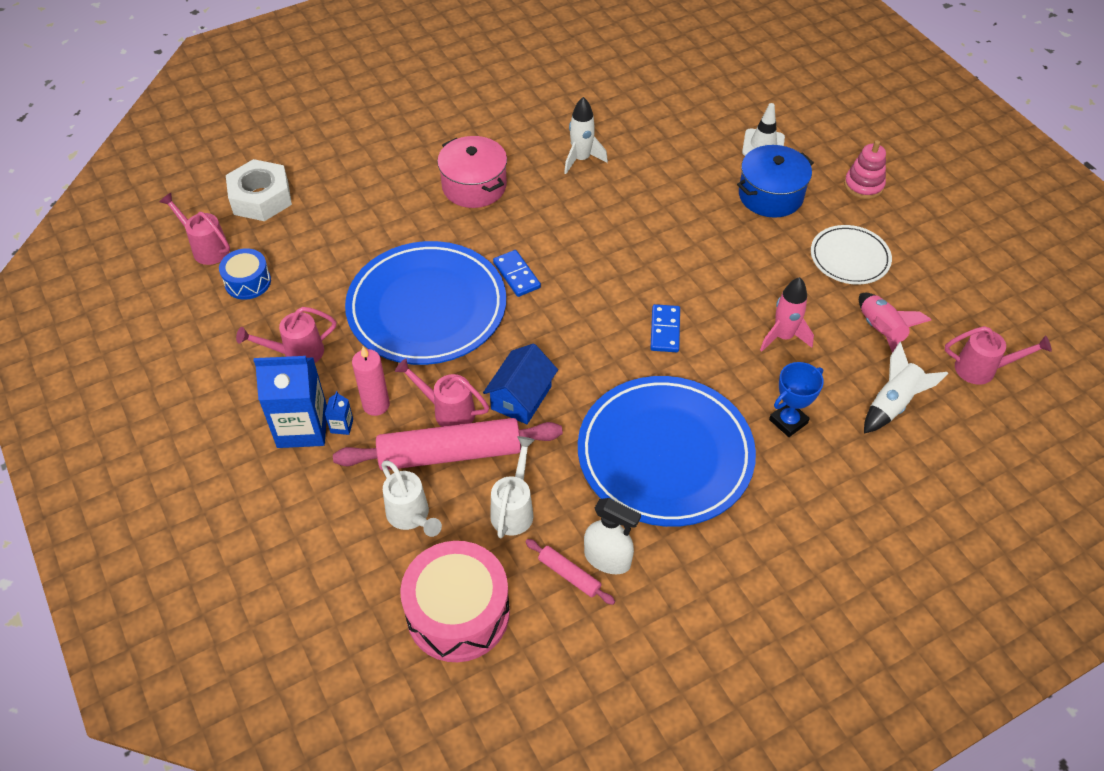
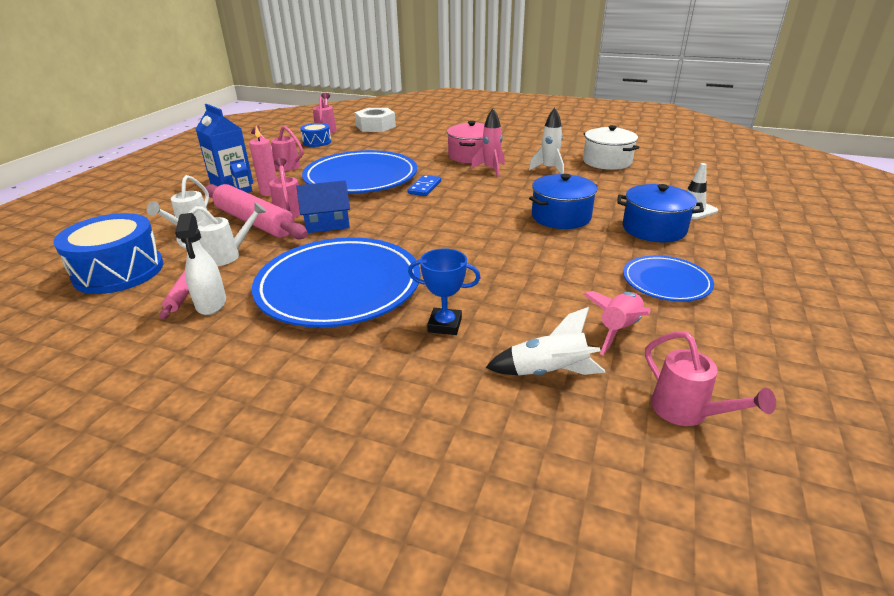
camera: 50 degrees right, 20 degrees down
pink drum [400,541,510,662] -> blue drum [53,213,163,294]
blue domino [650,304,680,352] -> none
pink rocket [760,277,814,351] -> pink rocket moved to [471,108,505,177]
white plate [811,225,892,285] -> blue plate [623,255,714,302]
pink stacking toy [844,140,886,199] -> none
none -> blue pot [529,174,598,229]
none -> white pot [583,125,640,170]

